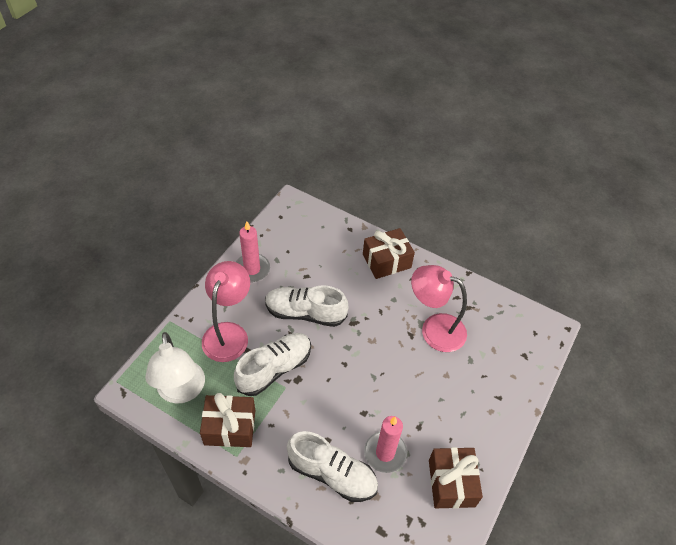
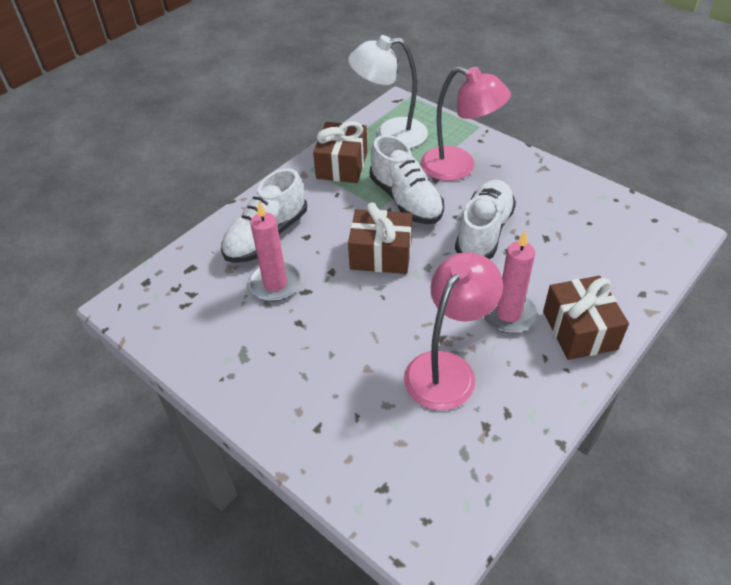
camera: 105 degrees right, 5 degrees down
pink candle [236,221,270,282] -> pink candle moved to [484,230,538,333]
brown gift [429,447,483,509] -> brown gift moved to [348,203,413,274]

